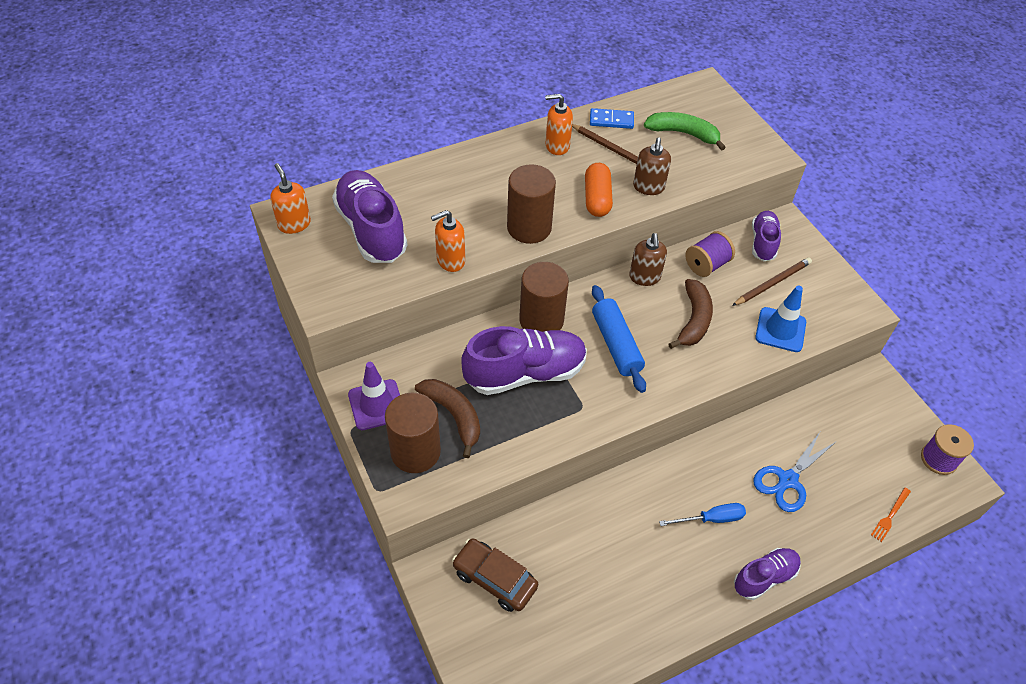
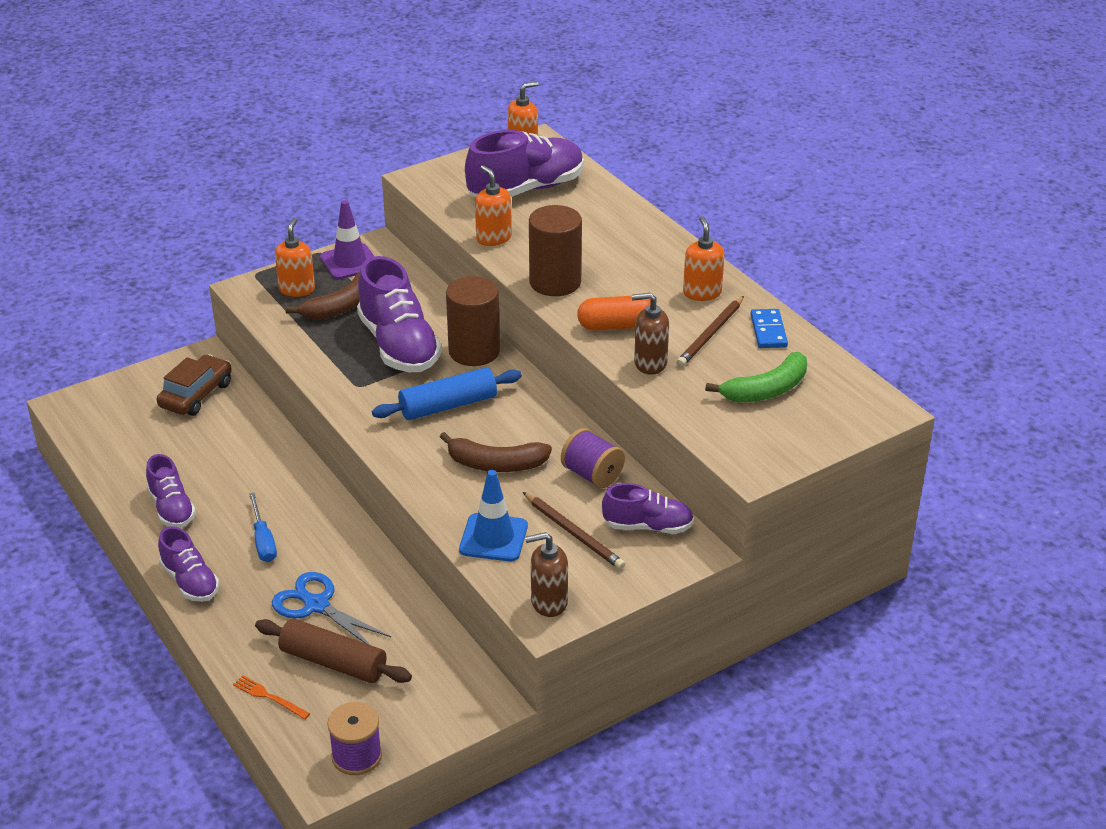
camera: 85 degrees right, 15 degrees down
brown cylinder [385,393,441,473] -> orange soap dispenser [275,218,315,297]
brown soap dispenser [629,233,667,286] -> brown soap dispenser moved to [525,532,568,617]
green banana [644,112,726,151] -> green banana turned 45 degrees clockwise [705,352,807,403]
none -> purple shoe [146,454,196,528]
none -> brown rolling pin [255,618,412,683]

